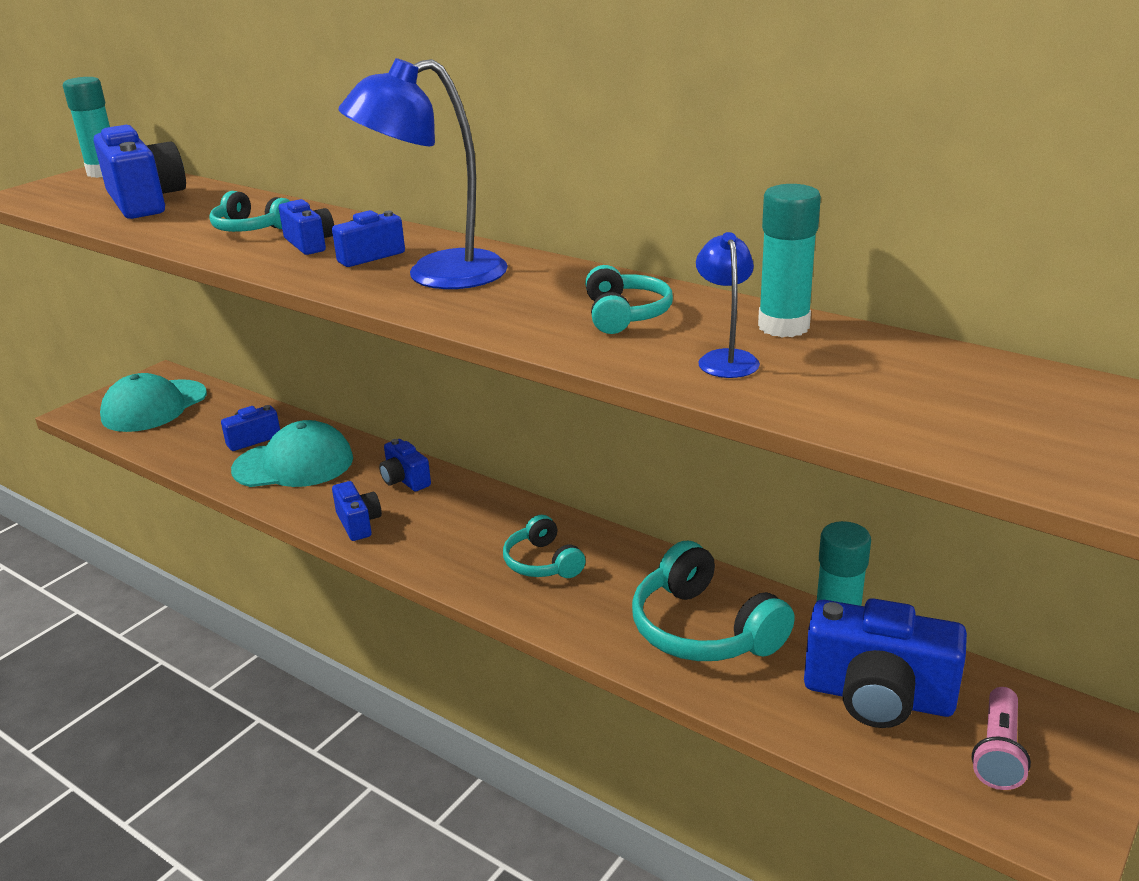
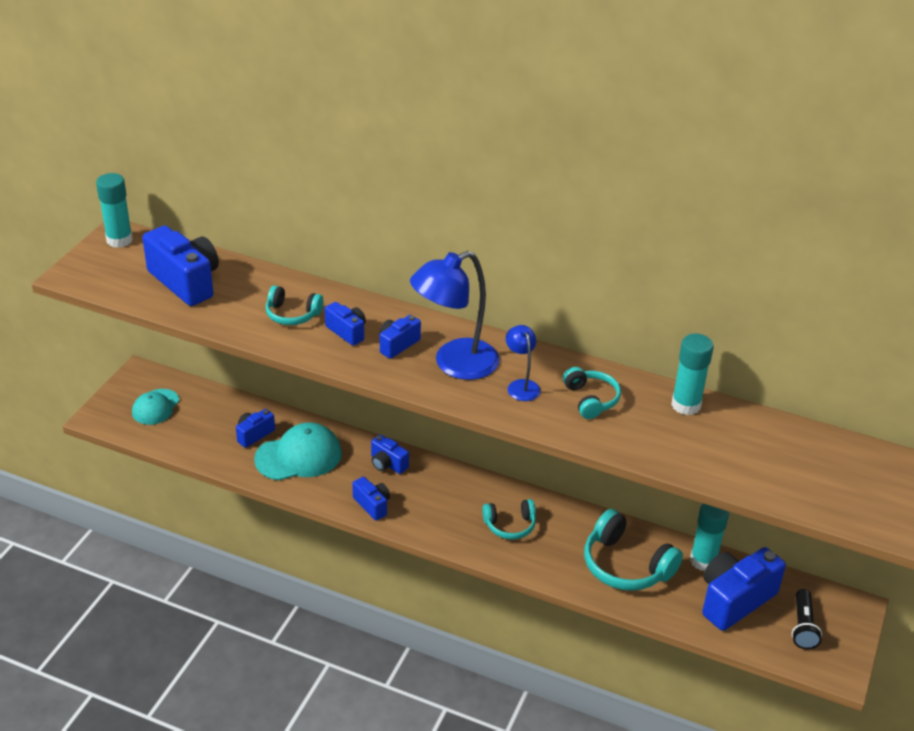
camera: 15 degrees left, 10 degrees up
turquoise cap [100,373,207,432] -> turquoise cap [132,389,179,425], size x0.63
turquoise headphones [503,515,586,578] -> turquoise headphones turned 60 degrees counterclockwise [482,499,536,539]
blue lamp [696,232,760,378] -> blue lamp moved to [506,325,541,401]
blue camera [804,598,967,728] -> blue camera turned 135 degrees clockwise [702,547,786,631]
pink flashlight [972,687,1031,790] -> black flashlight [792,589,822,650]

